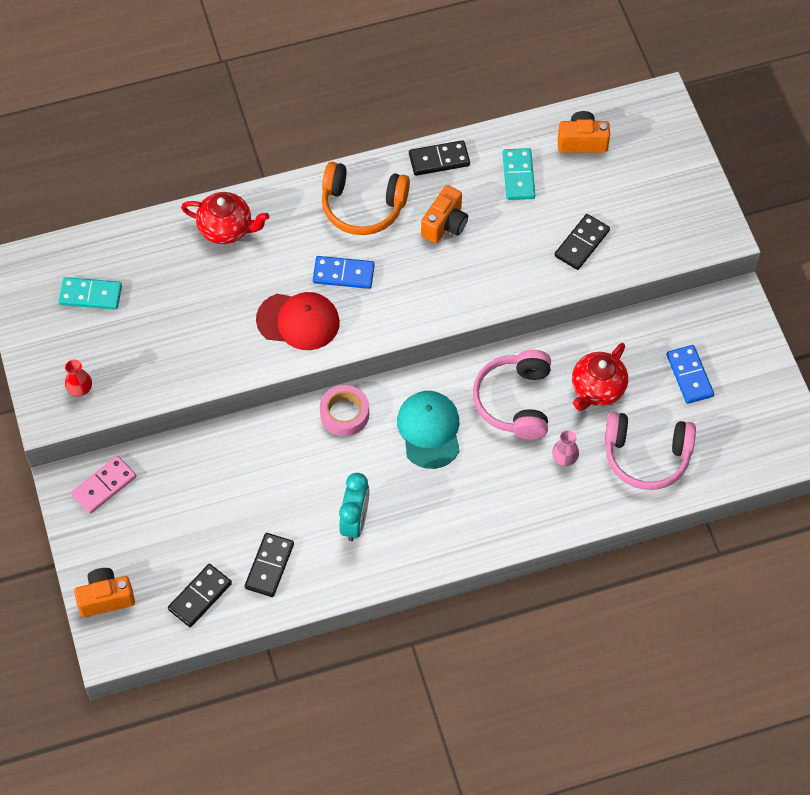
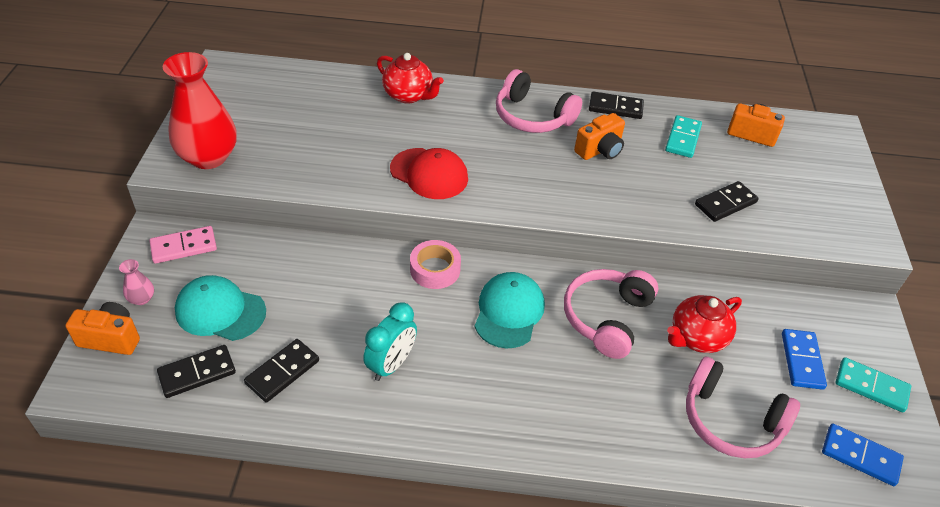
camera: 20 degrees right, 15 degrees down
turquoise domino [59,277,122,310] -> turquoise domino moved to [835,357,911,412]
red vase [65,360,92,396] -> red vase [163,52,237,169], size x2.45
blue domino [313,256,375,289] -> blue domino moved to [822,423,904,486]
orange headphones [322,162,410,235] -> pink headphones [496,69,582,133]
pink vase [552,430,579,466] -> pink vase moved to [119,259,154,305]
none -> turquoise cap [175,275,266,341]

